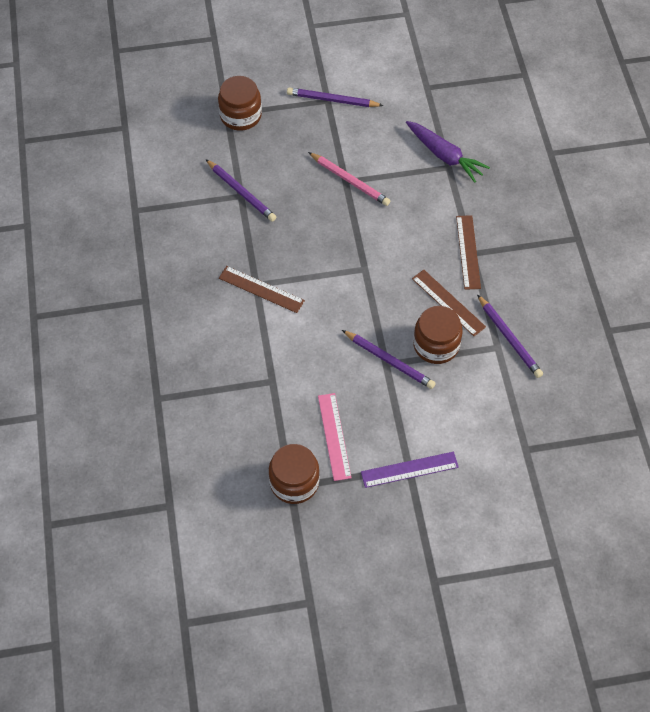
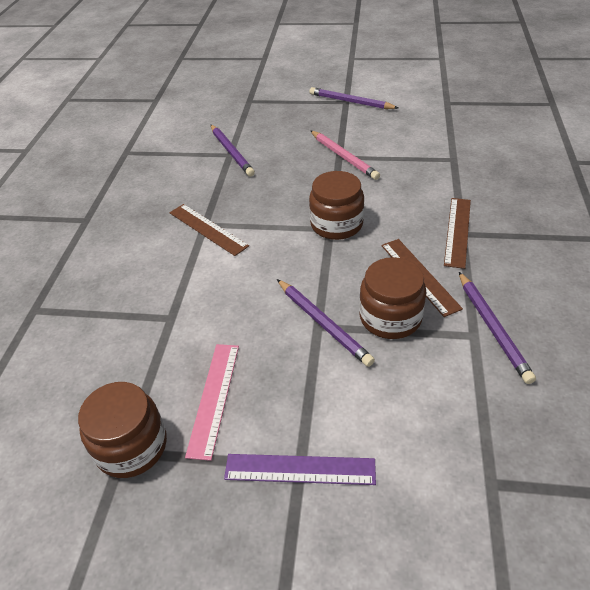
camera: 20 degrees right, 15 degrees down
brown jar [218,76,262,131] -> brown jar moved to [309,171,364,240]
purple carrot [406,121,490,183] -> none

